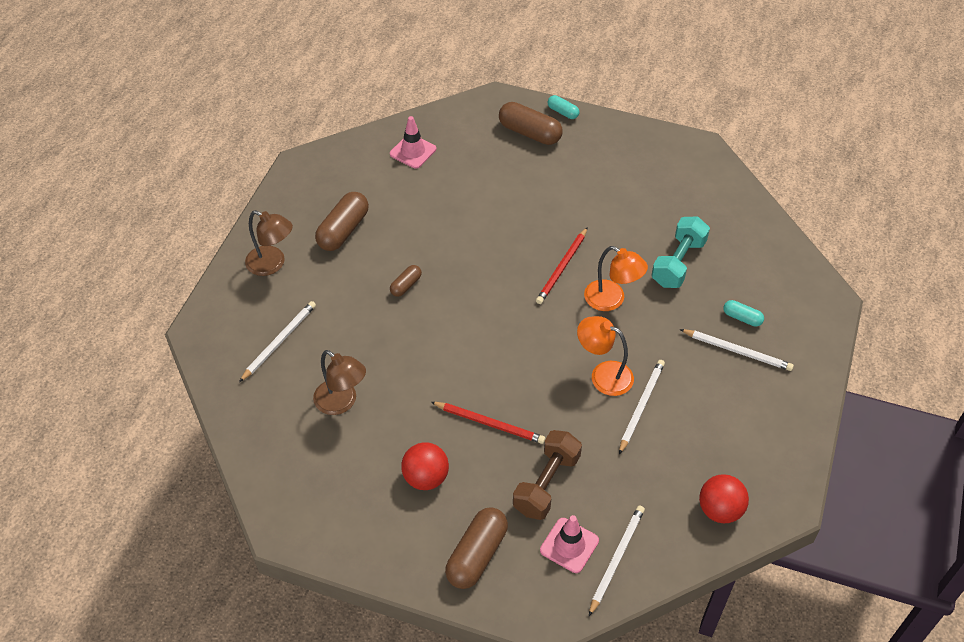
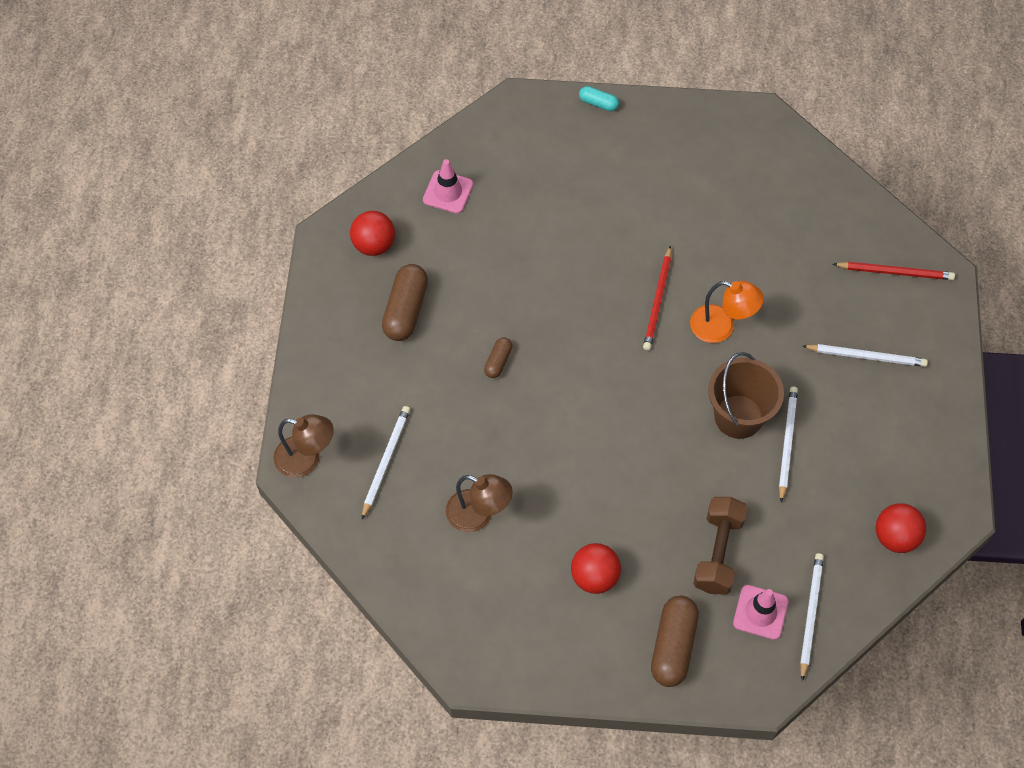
camera: 15 degrees left, 10 degrees up
brown lamp [245,210,293,276] -> brown lamp moved to [273,414,333,478]
red pencil [431,402,545,444] -> red pencil moved to [833,262,955,280]
brown capsule [499,102,563,145] -> none
orange lamp [577,316,634,396] -> brown bucket [708,352,784,439]
turquoise dumbbell [651,216,710,288] -> none
turquoise capsule [723,300,764,327] -> none
none -> red ball [350,211,395,256]

